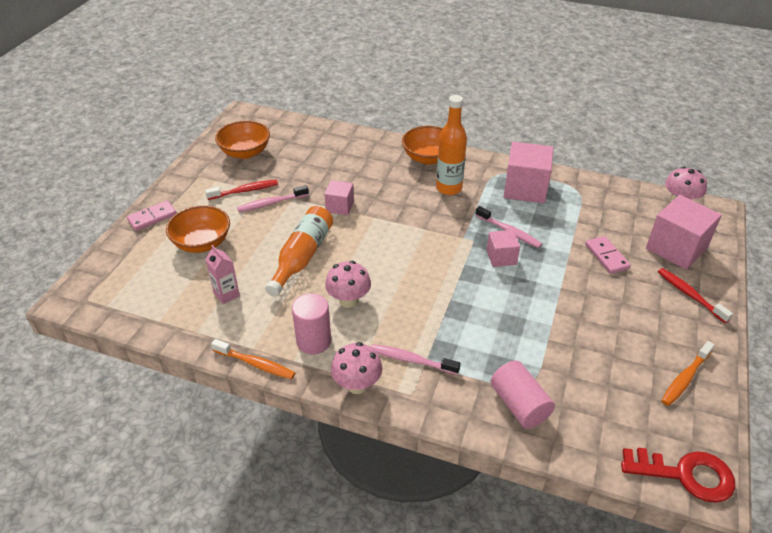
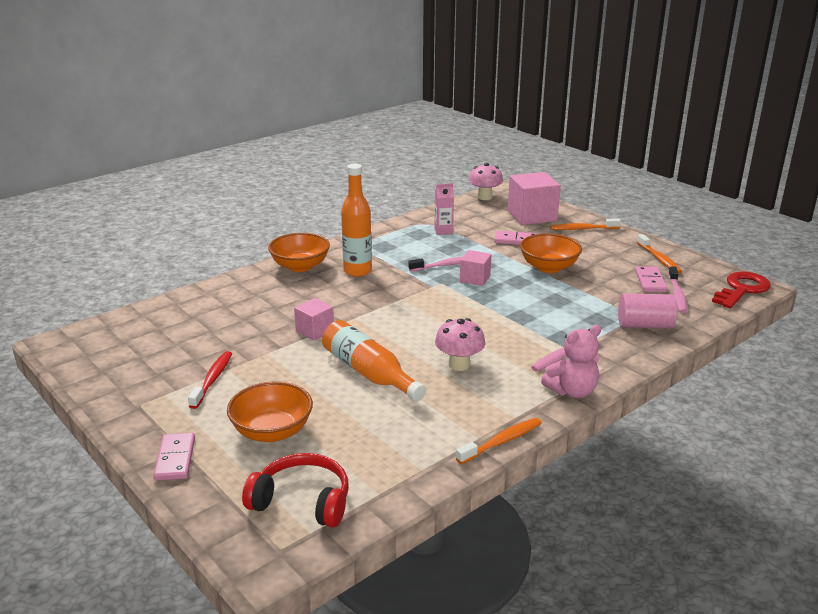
camera: 60 degrees left, 15 degrees down
pink carton [205,245,240,304] -> pink carton moved to [434,183,454,235]
orange bowl [215,120,270,159] -> orange bowl moved to [520,233,582,273]
pink toothbrush [237,185,309,212] -> pink toothbrush moved to [668,266,687,313]
pink cylinder [292,293,331,354] -> none
pink mushroom [331,342,382,394] -> pink teddy bear [541,325,601,398]
pink cube [504,142,553,203] -> none
red toothbrush [658,268,733,323] -> orange toothbrush [550,218,621,230]
none -> red headphones [242,453,349,528]
none -> pink domino [635,266,667,292]

